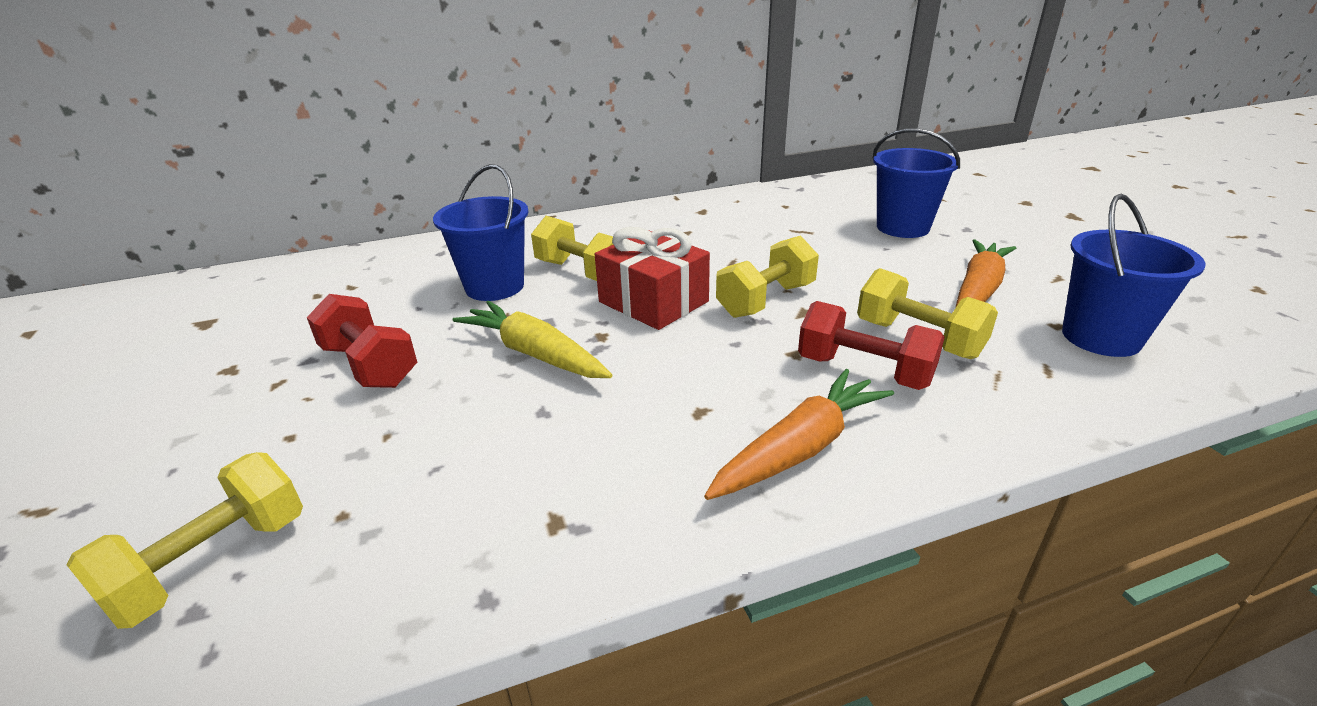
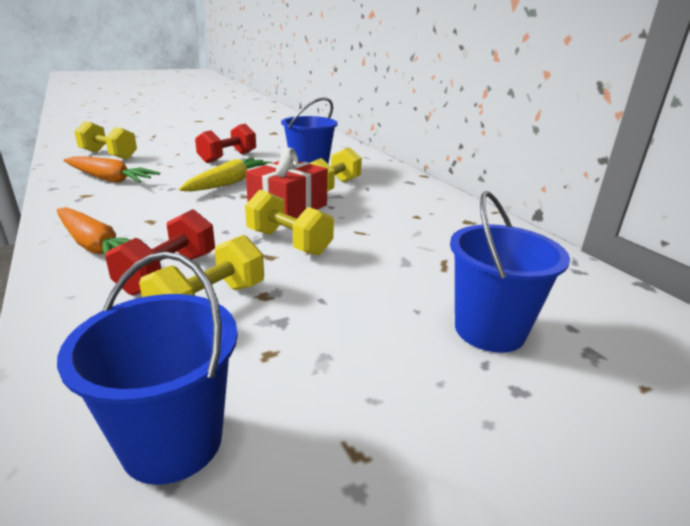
camera: 80 degrees right, 5 degrees down
orange carrot [956,239,1016,307] -> orange carrot moved to [64,156,160,183]

